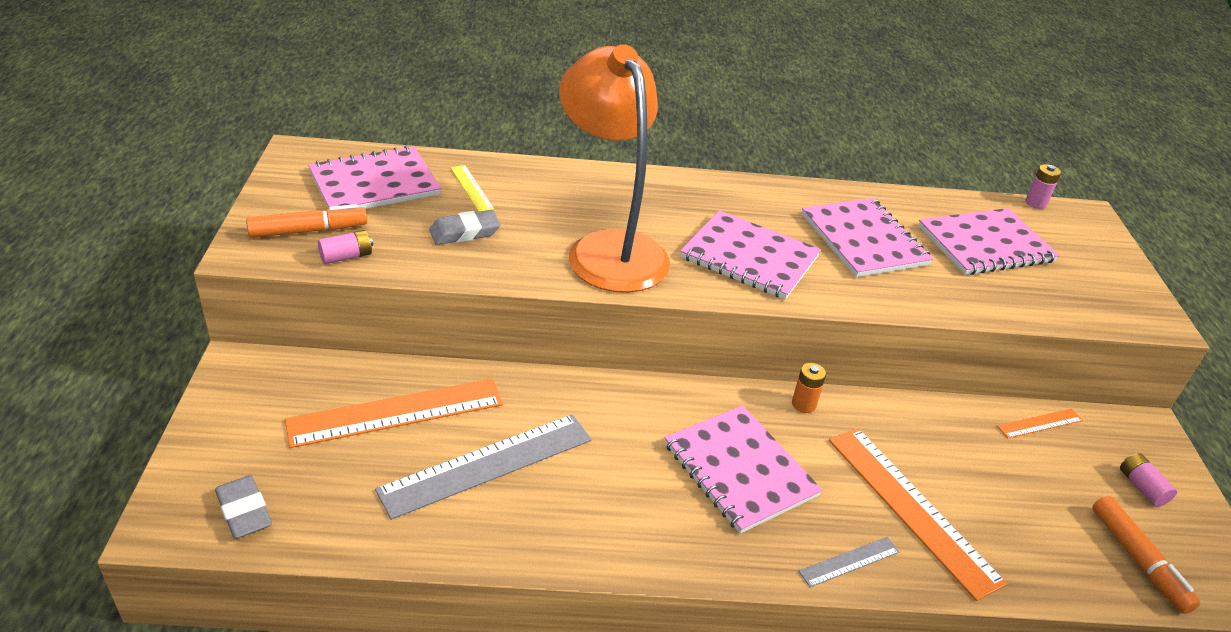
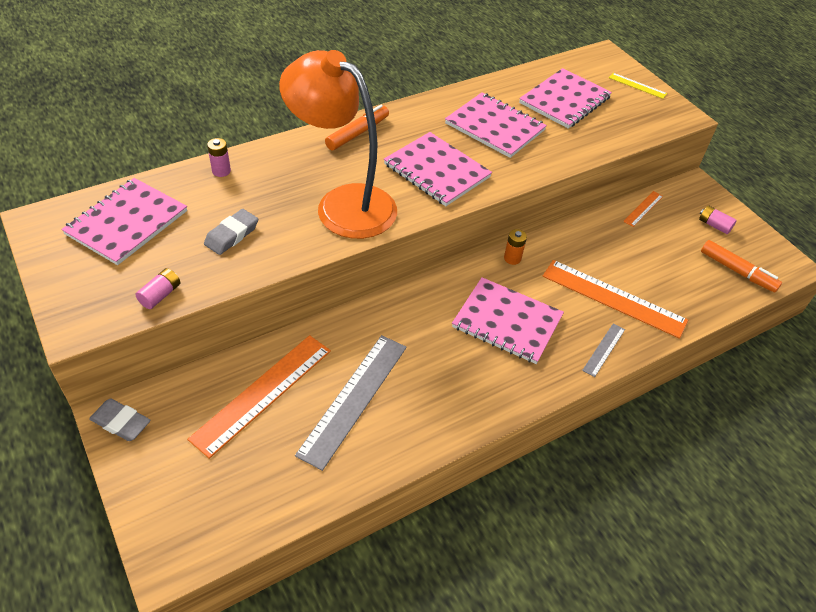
camera: 30 degrees left, 10 degrees up
grey eraser [215,475,272,539] -> grey eraser moved to [89,398,151,441]
orange marker [246,204,367,238] -> orange marker moved to [325,105,389,151]
yellow ruler [450,165,494,212] -> yellow ruler moved to [609,73,667,99]
pink notebook [680,210,821,300] -> pink notebook turned 45 degrees clockwise [384,132,492,206]
pink battery [1025,164,1061,209] -> pink battery moved to [207,138,231,177]

